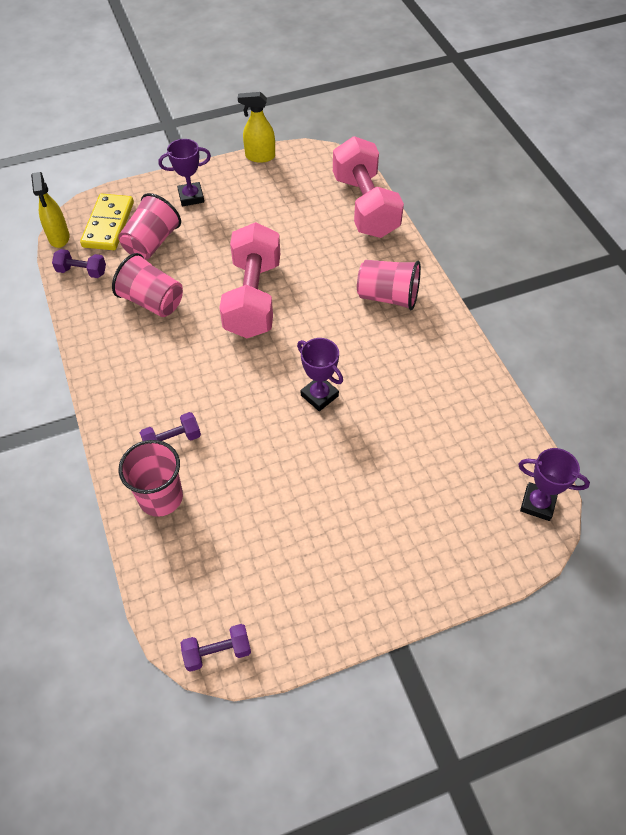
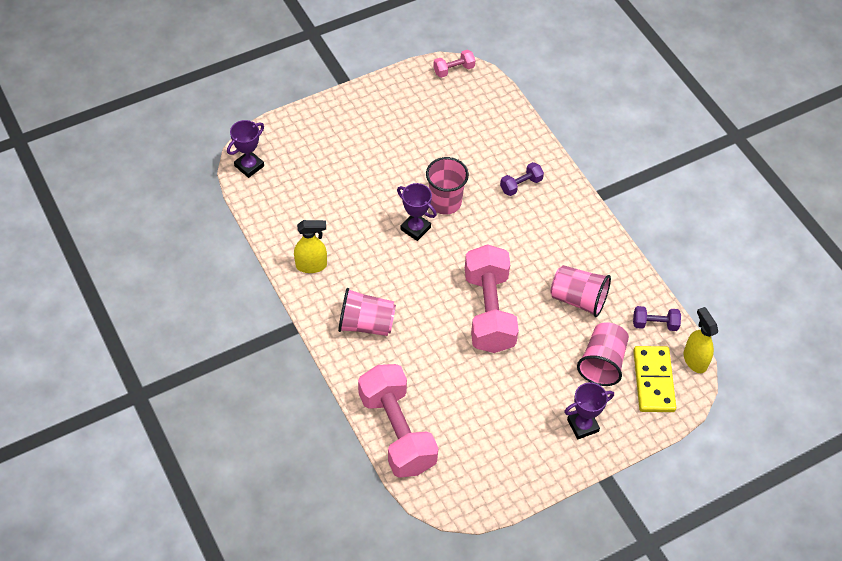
camera: 170 degrees right, 0 degrees up
pink cup [119,440,183,517] -> pink cup moved to [426,157,469,215]
purple dumbbell [181,624,251,672] -> pink dumbbell [433,50,475,78]
yellow spray bottle [238,92,275,163] -> yellow spray bottle moved to [294,220,327,273]
purple trophy [518,448,590,521] -> purple trophy turned 60 degrees counterclockwise [227,120,264,178]

